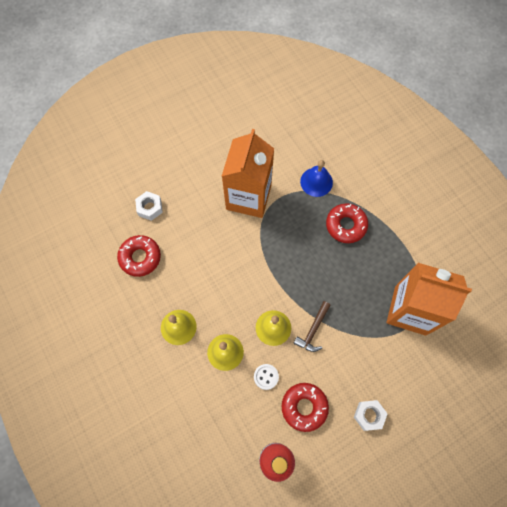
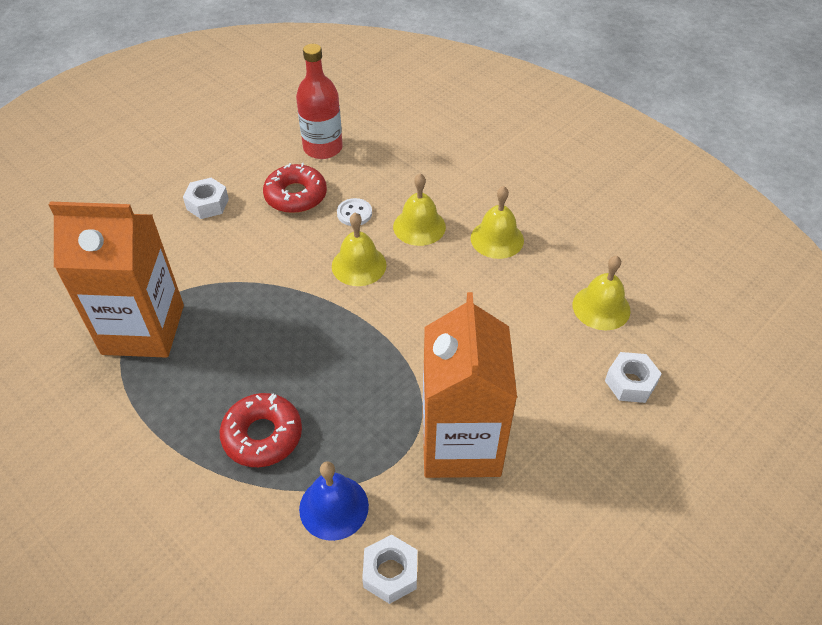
camera: 165 degrees right, 20 degrees down
red donut [117,235,161,277] -> yellow bell [573,256,631,330]
brown hammer [293,301,331,352] -> none
none -> white nut [362,534,417,604]

